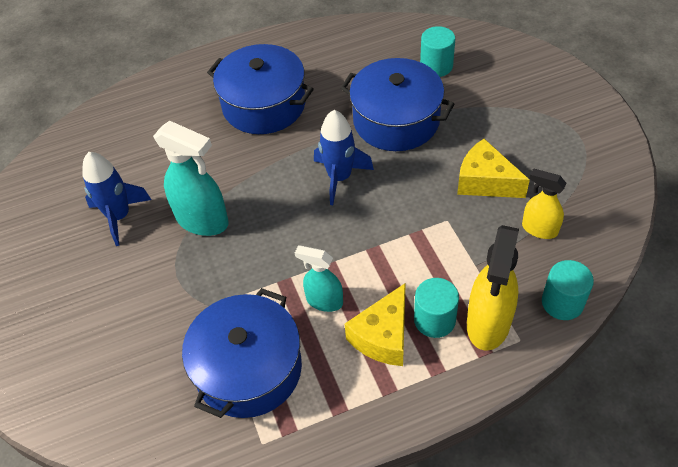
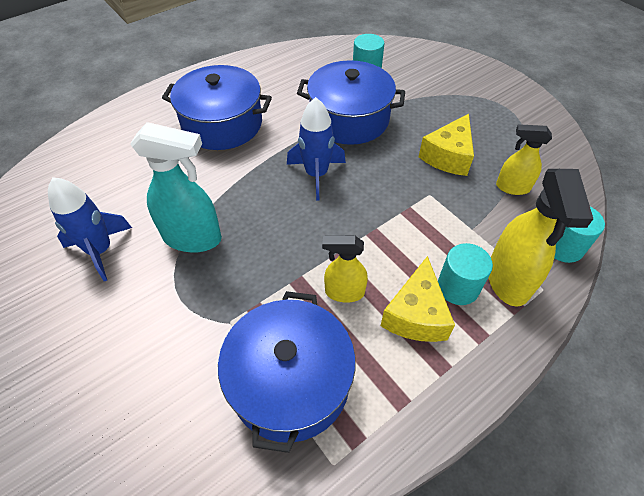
camera: 20 degrees left, 0 degrees up
turquoise spray bottle [295,246,343,312] -> yellow spray bottle [322,235,368,303]
yellow cheese [457,139,530,198] -> yellow cheese turned 75 degrees counterclockwise [419,114,474,176]

